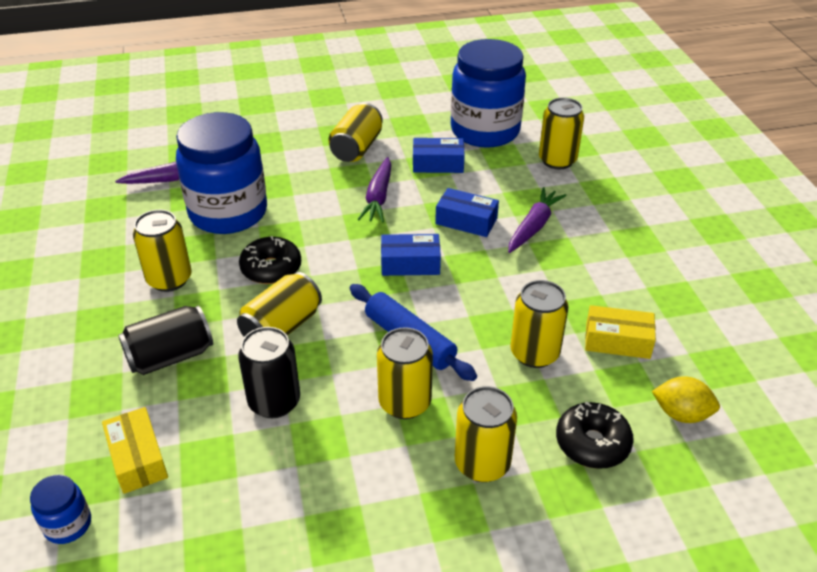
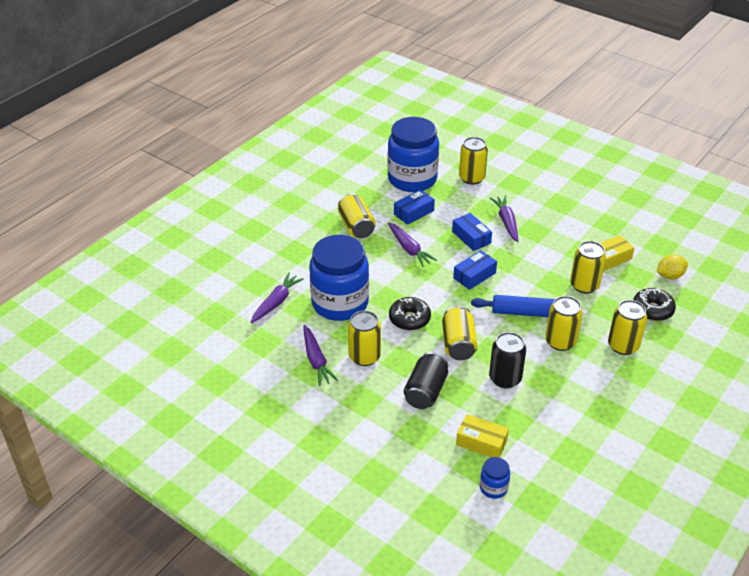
camera: 40 degrees left, 0 degrees up
blue box [435,188,499,237] -> blue box turned 75 degrees clockwise [452,213,492,251]
none -> purple carrot [303,325,338,386]

